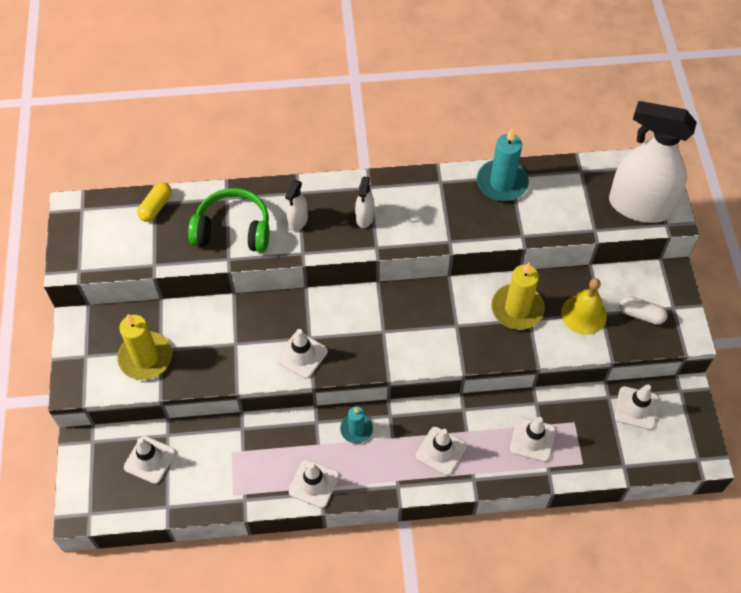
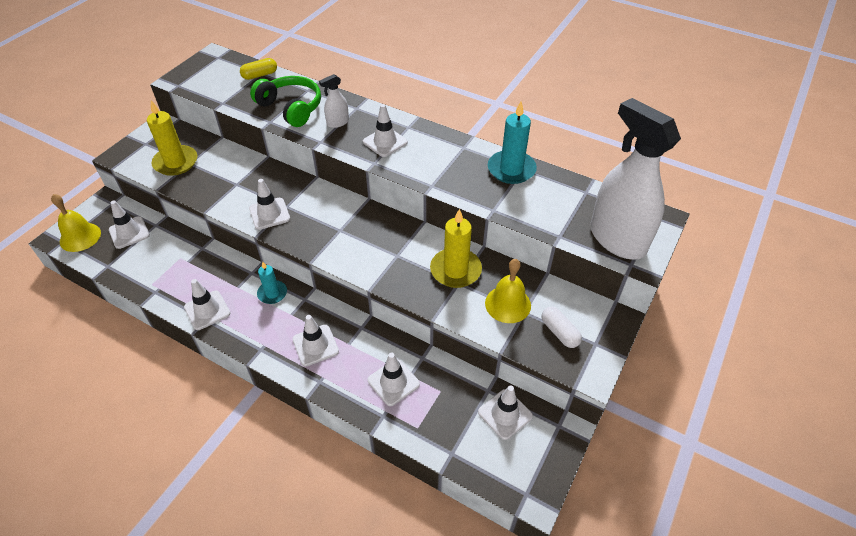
camera: 35 degrees right, 10 degrees down
white spray bottle [355,177,374,228] -> white traffic cone [363,104,408,157]
none -> yellow bell [51,194,101,252]

